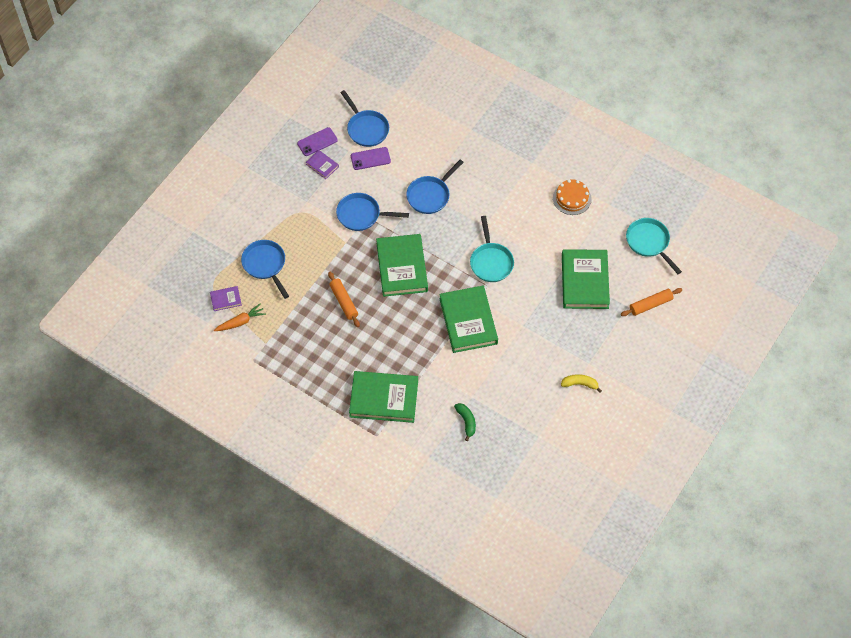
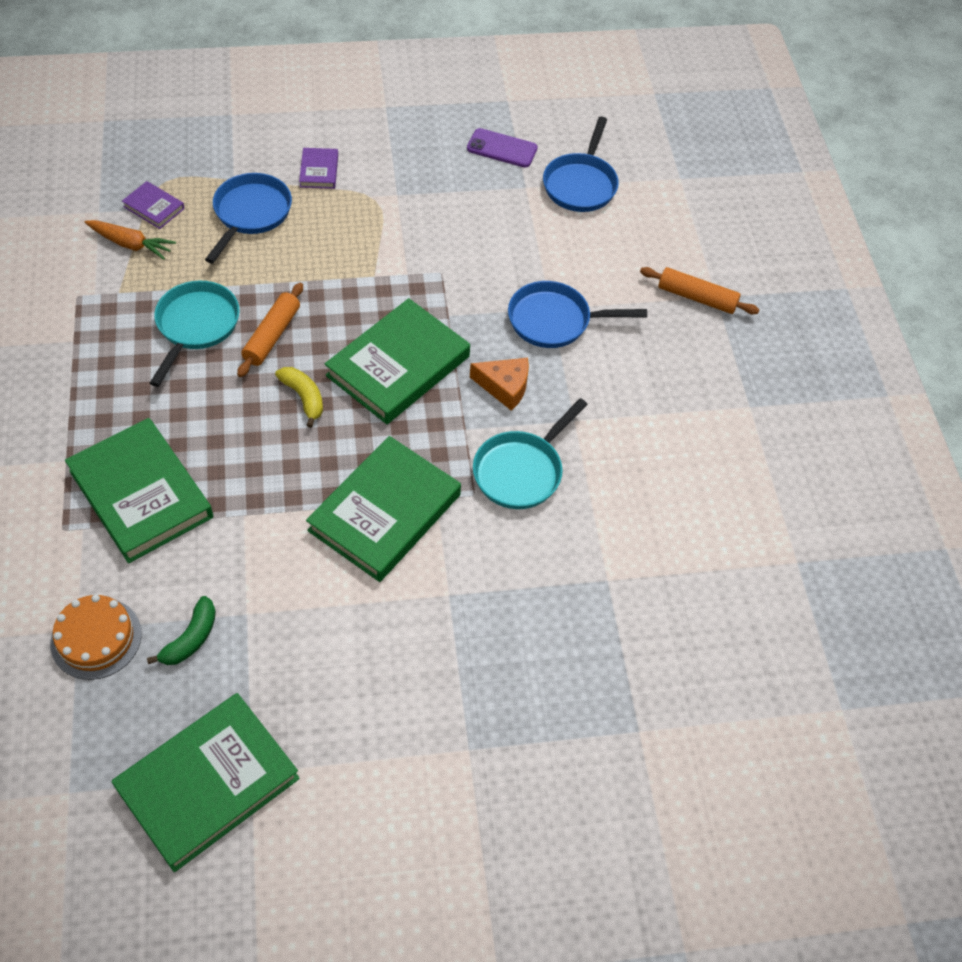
camera: 45 degrees right, 5 degrees down
purple book [306,150,339,179] -> purple book moved to [299,148,338,189]
blue pan [336,193,409,231] -> none
purple phone [351,147,391,170] -> none
orange cake [553,179,592,215] -> orange cake moved to [50,594,142,680]
yellow banana [561,374,602,393] -> yellow banana moved to [275,367,323,428]
green book [562,249,610,309] -> green book moved to [111,693,300,872]
orange rolling pin [621,288,682,316] -> orange rolling pin moved to [640,267,759,314]
turquoise pan [626,218,682,274] -> turquoise pan moved to [150,281,240,387]
none -> orange cheese [470,358,529,411]

